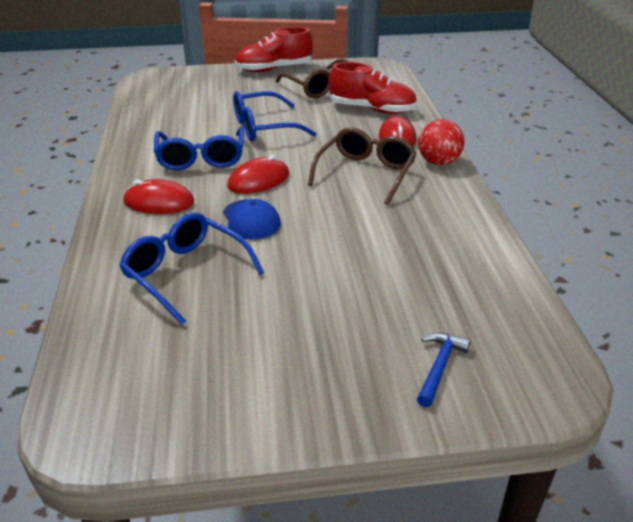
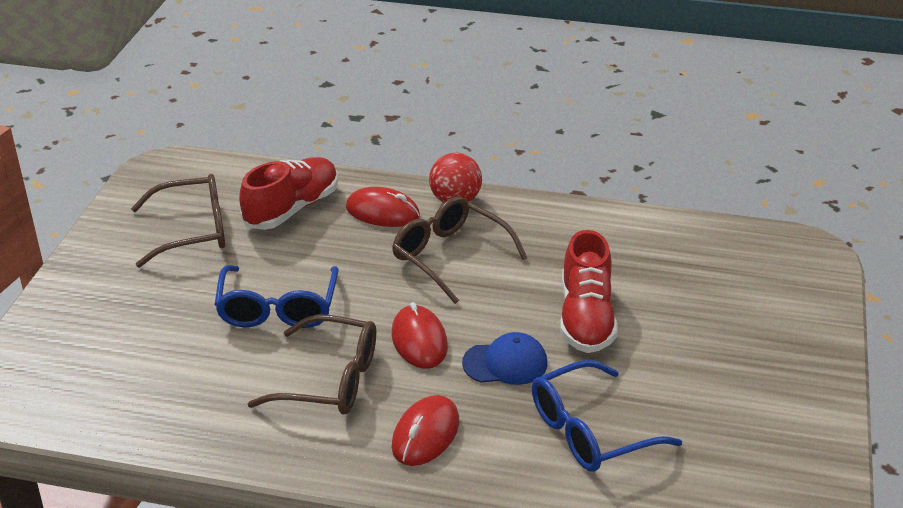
camera: 70 degrees left, 0 degrees up
blue glasses [154,127,244,170] -> brown glasses [248,315,376,414]
red shoe [235,27,313,72] -> red shoe moved to [560,230,618,353]
blue hammer [417,333,471,407] -> none

